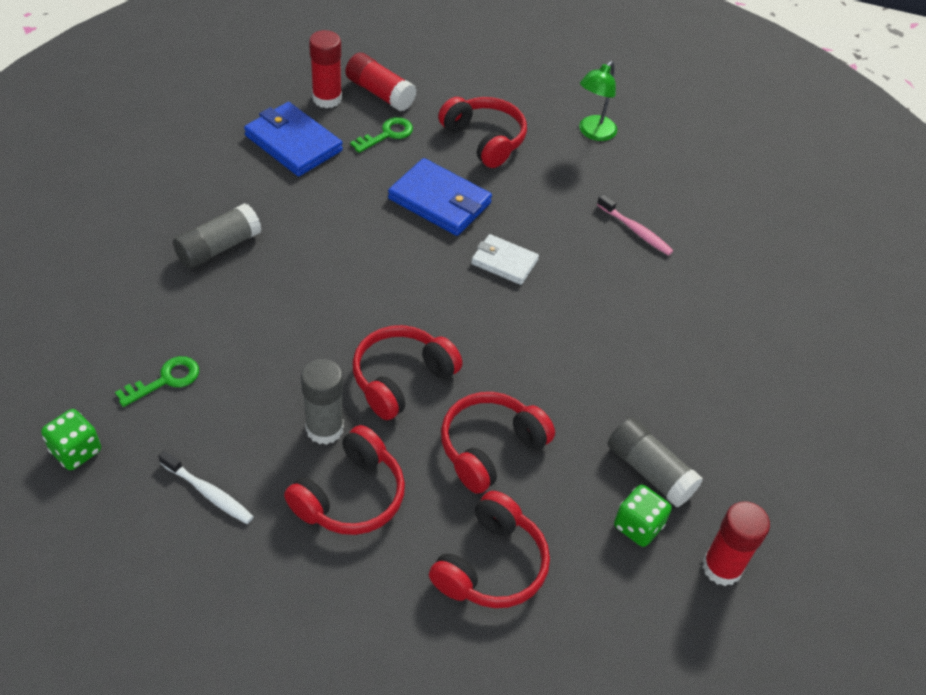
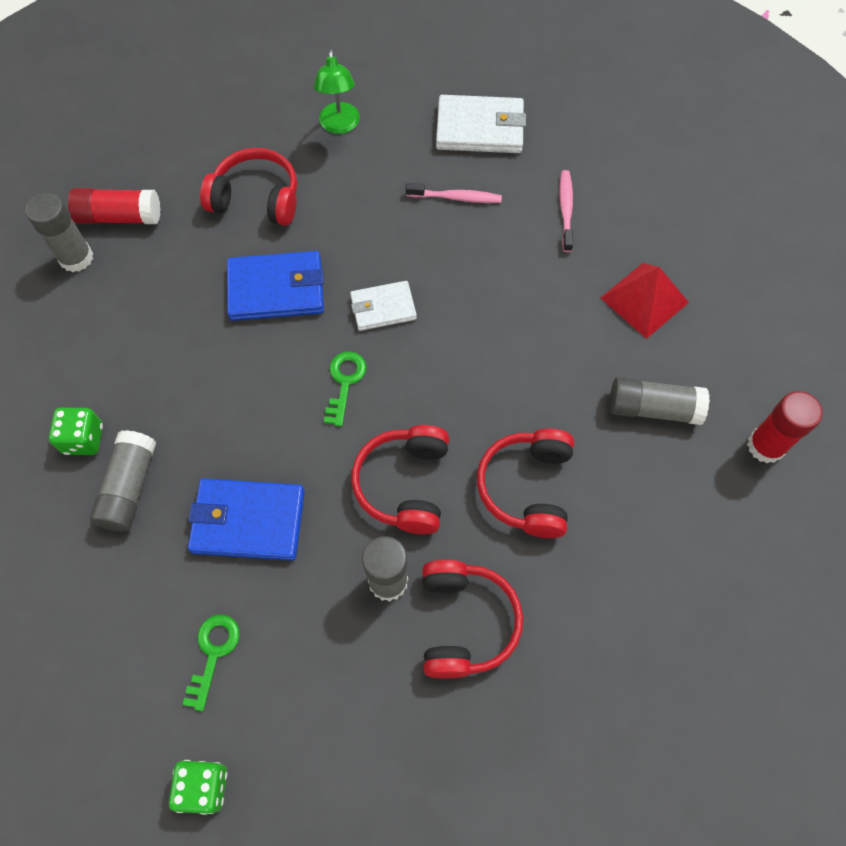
camera: 35 degrees left, 15 degrees up
white toothbrush [158,450,254,524] -> none
blue wallet [244,102,343,177] -> blue wallet moved to [188,478,305,561]
red glue stick [309,30,342,108] -> grey glue stick [25,193,93,272]
green key [350,117,413,153] -> green key moved to [324,351,367,427]
red headphones [429,491,550,608] -> none
green dice [614,485,672,547] -> green dice moved to [49,408,103,455]
none -> white wallet [436,95,526,153]
none -> pink toothbrush [559,170,573,252]
none -> red pyramid [601,263,689,339]

